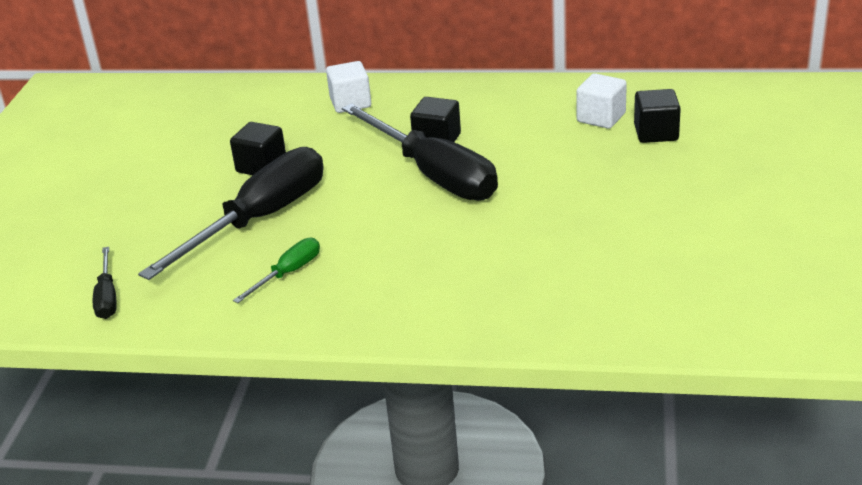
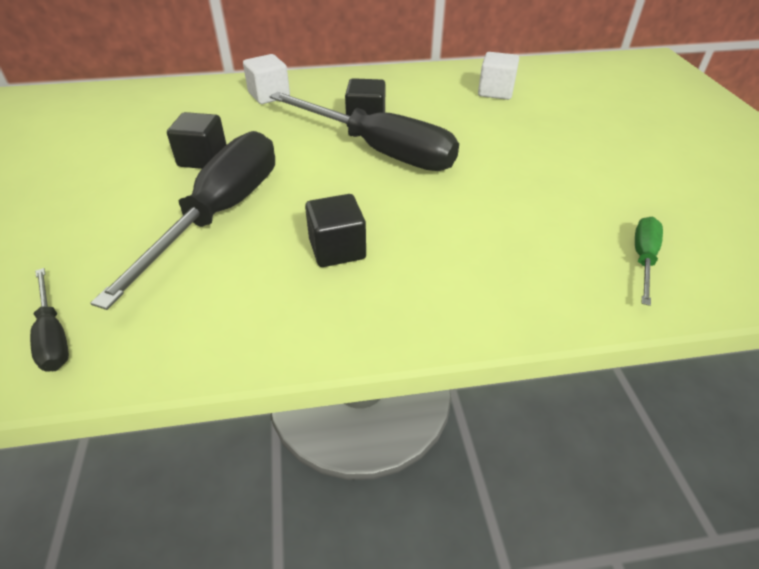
camera: 20 degrees left, 10 degrees up
green screwdriver [233,238,320,303] -> green screwdriver moved to [635,217,663,306]
black cube [634,89,681,143] -> black cube moved to [305,194,366,267]

